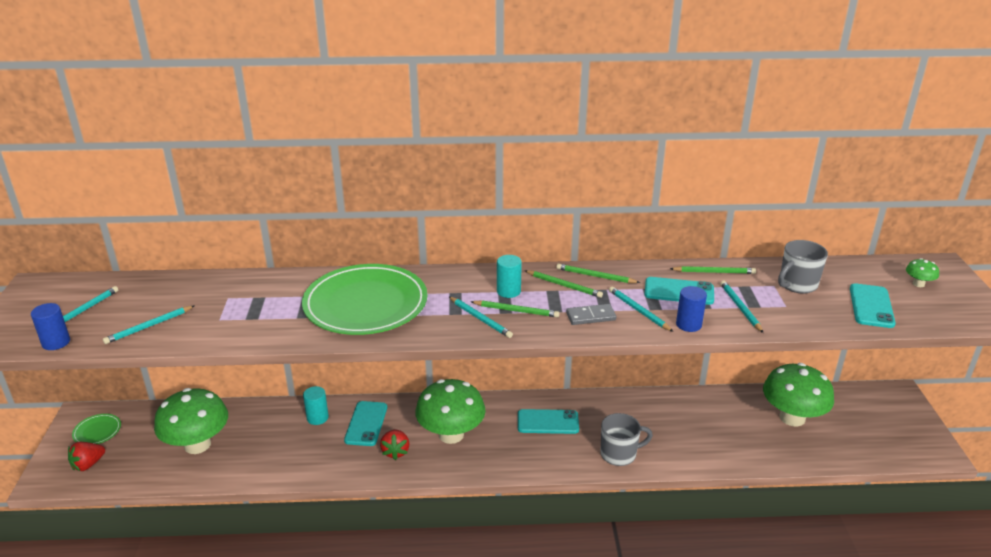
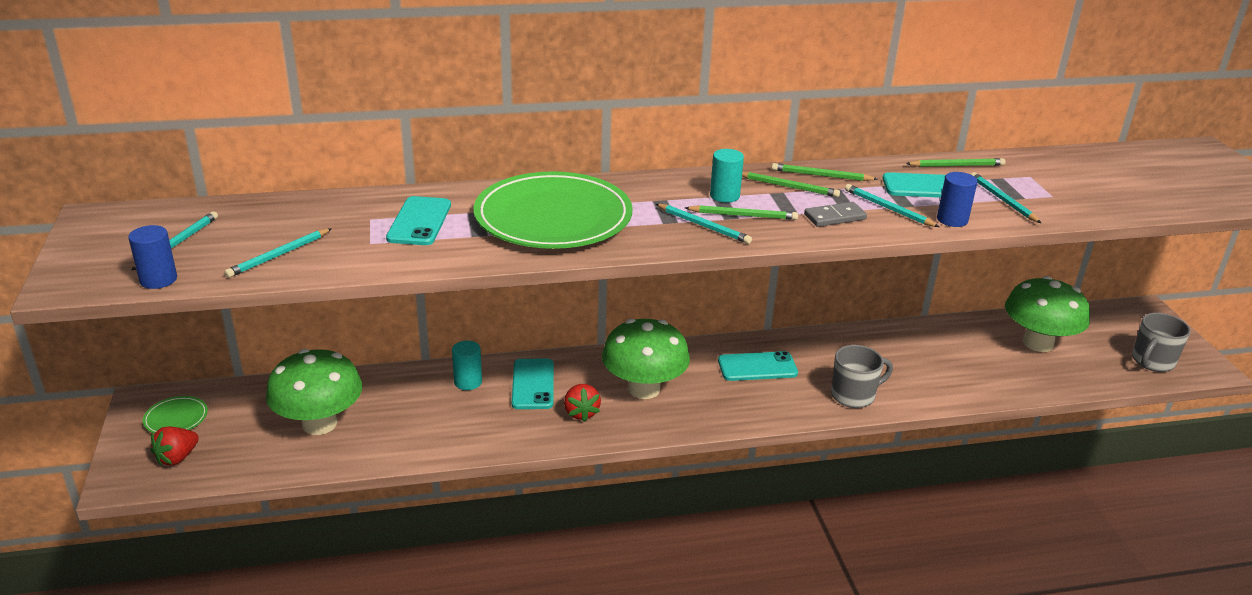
camera: 10 degrees left, 0 degrees up
grey mug [778,240,828,294] -> grey mug moved to [1132,313,1191,372]
turquoise phone [850,283,896,328] -> turquoise phone moved to [386,196,451,245]
green mushroom [906,258,939,287] -> none

